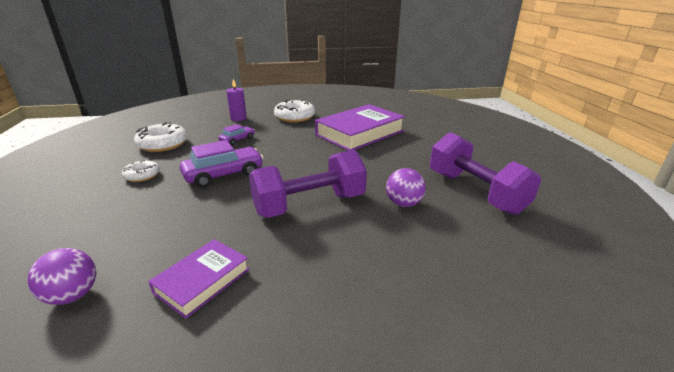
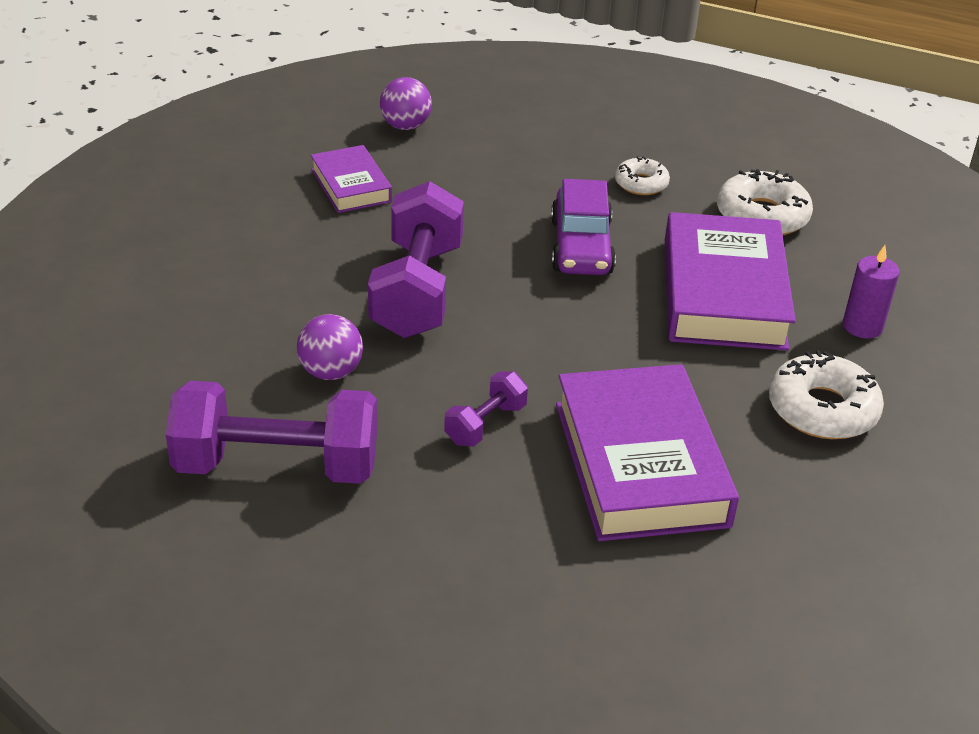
camera: 120 degrees right, 10 degrees up
purple car [218,124,255,146] -> purple book [665,212,796,351]
none -> purple dumbbell [444,372,528,446]

